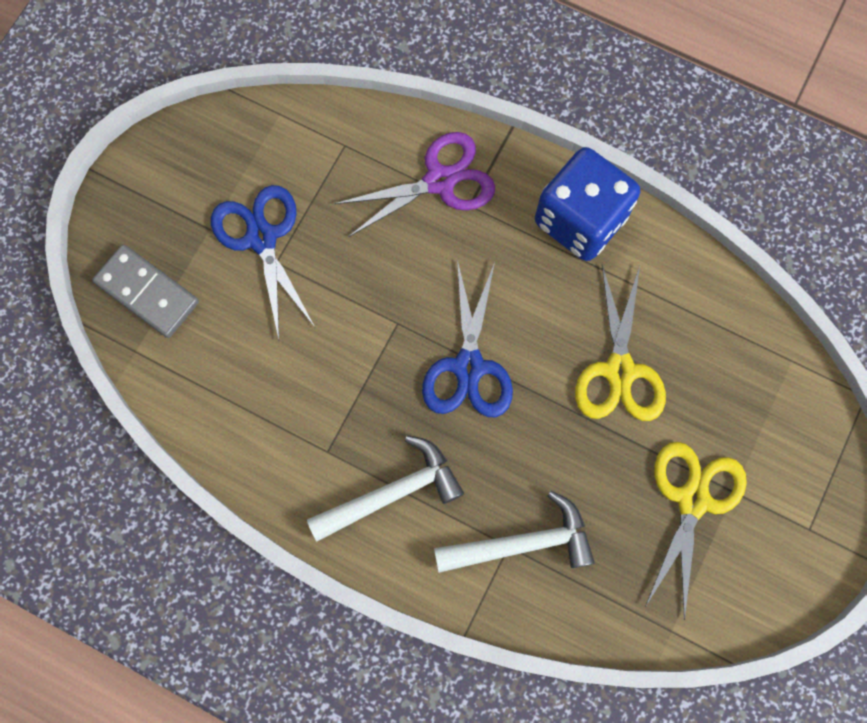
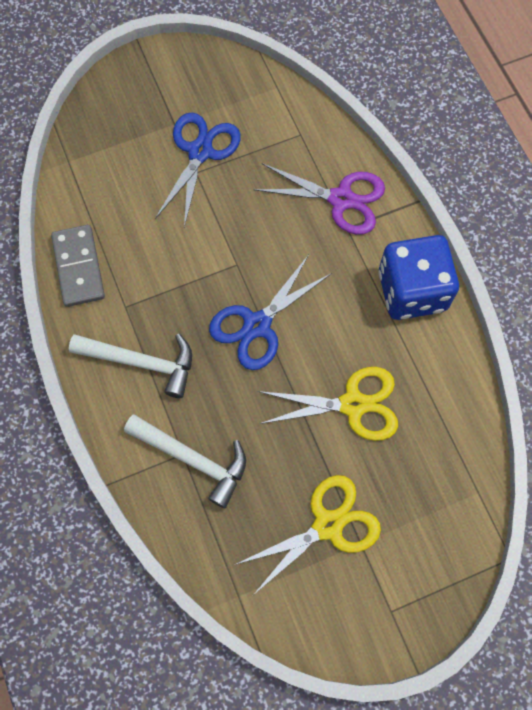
camera: 40 degrees right, 5 degrees down
grey domino [92,244,199,338] -> grey domino moved to [51,225,105,307]
yellow scissors [575,265,666,421] -> yellow scissors turned 135 degrees counterclockwise [258,367,398,441]

